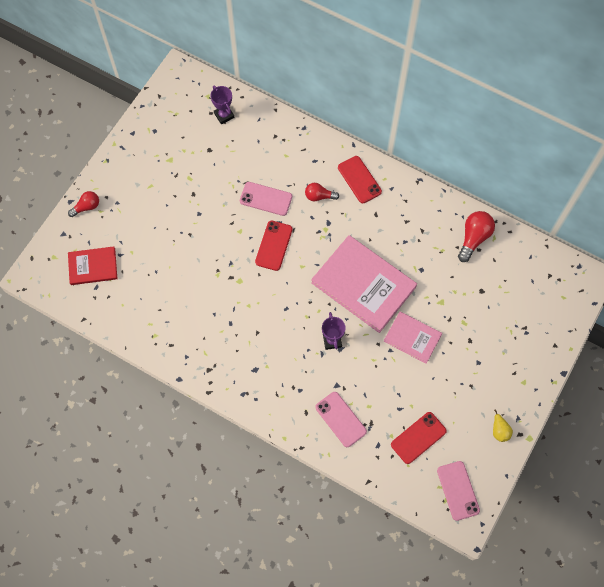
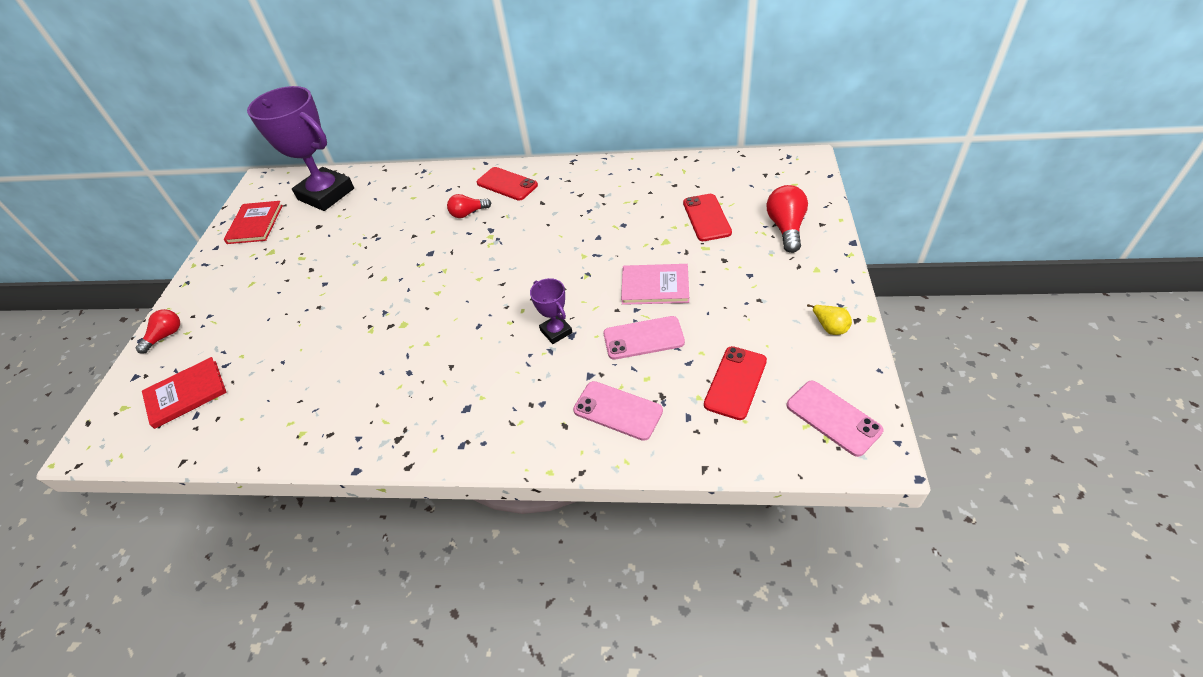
camera: 20 degrees left, 20 degrees down
purple trophy [211,85,234,124] -> purple trophy [247,86,354,211], size x2.20
pink phone [240,182,292,216] -> pink phone moved to [604,316,685,360]
red phone [255,221,293,271] -> red phone moved to [683,194,732,241]
pink book [311,235,417,333] -> none
red light bulb [458,211,495,262] -> red light bulb moved to [767,185,808,253]
none -> red book [224,201,283,244]

